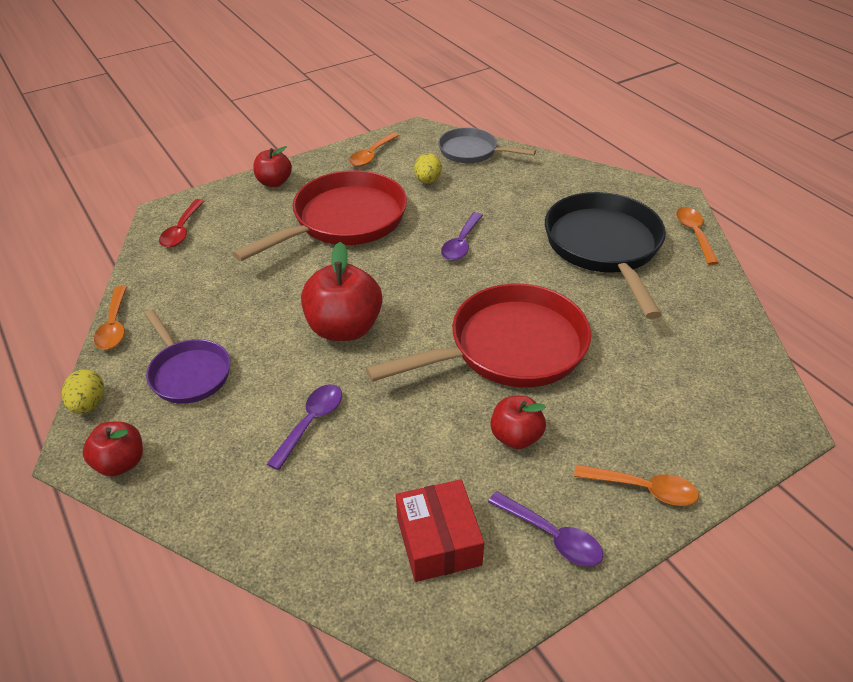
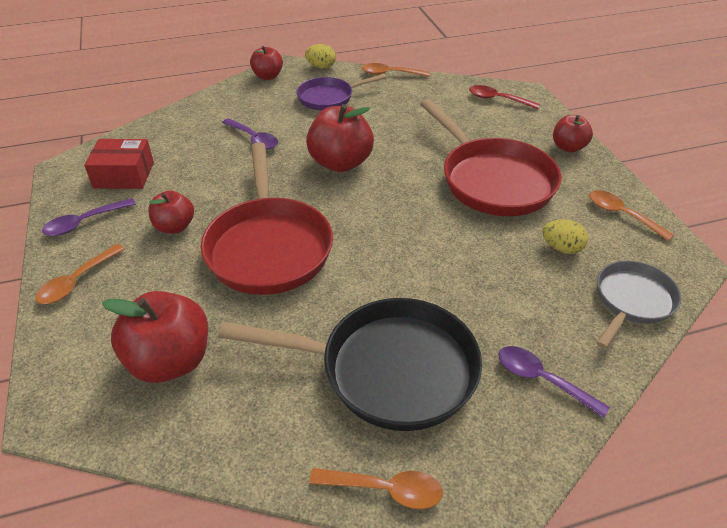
camera: 105 degrees right, 0 degrees up
purple spoon [441,212,483,261] -> purple spoon moved to [498,346,610,418]
none -> red apple [102,291,208,383]

